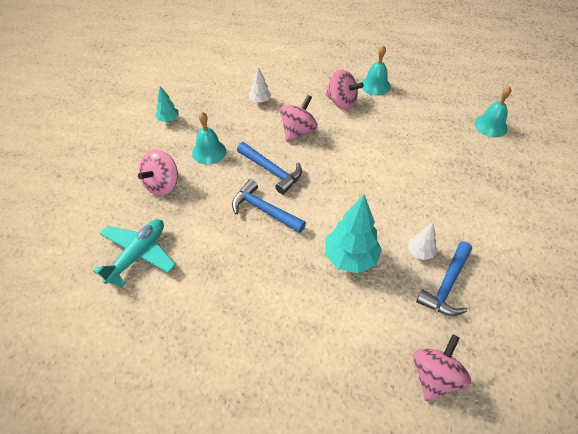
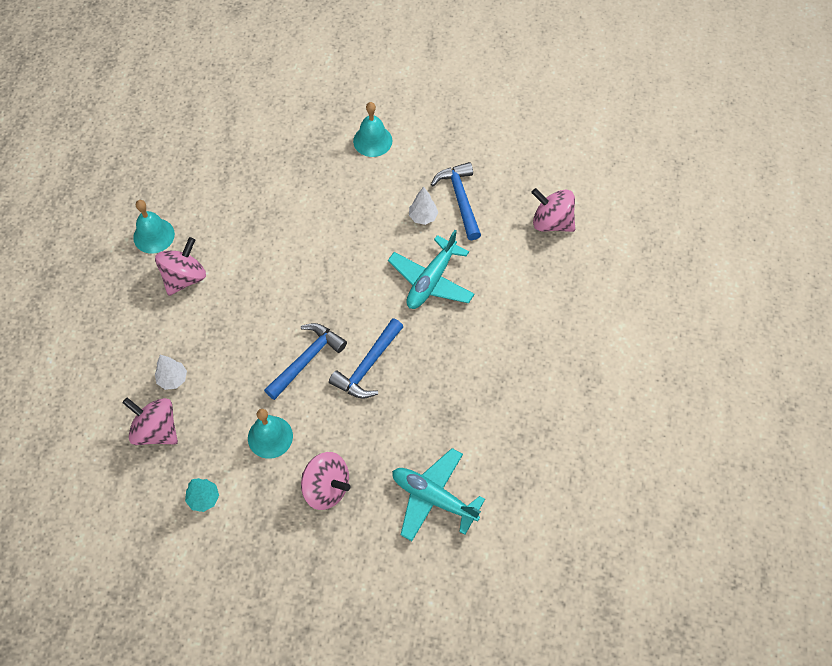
camera: 90 degrees left, 10 degrees up
pink spinning top [280,95,318,142] -> pink spinning top moved to [122,397,178,445]
turquoise tree [325,195,382,273] -> turquoise plane [388,230,475,309]
blue hammer [416,241,472,316] -> blue hammer turned 135 degrees counterclockwise [431,162,481,240]
turquoise bell [475,86,511,138] -> turquoise bell moved to [353,102,392,157]

